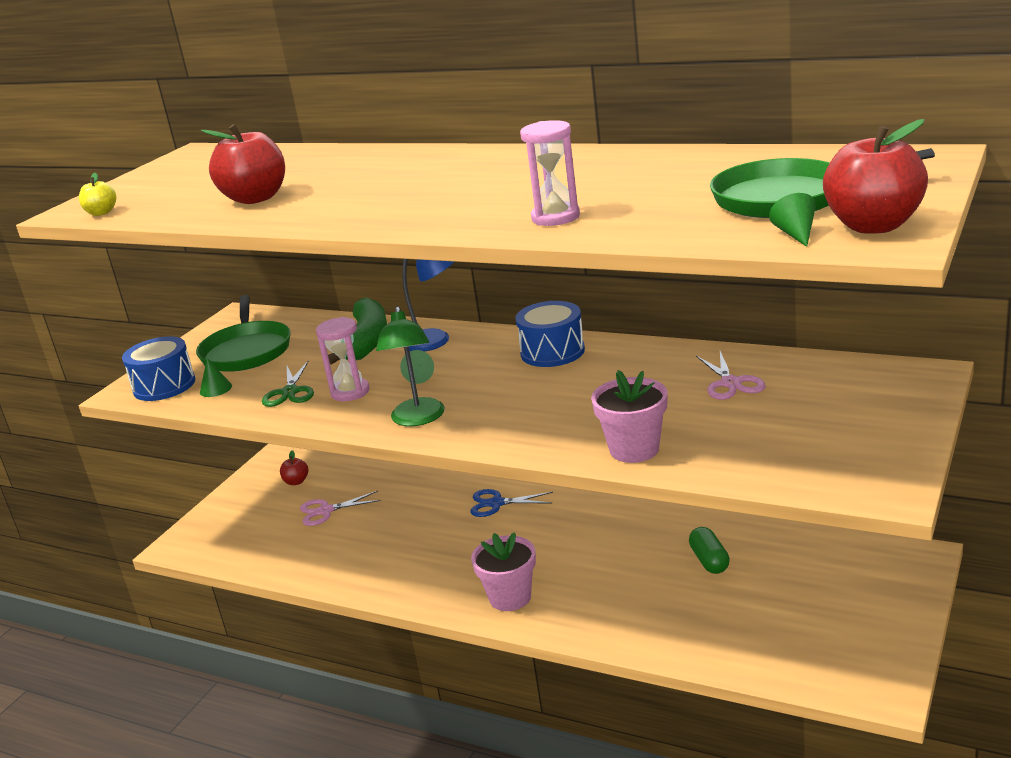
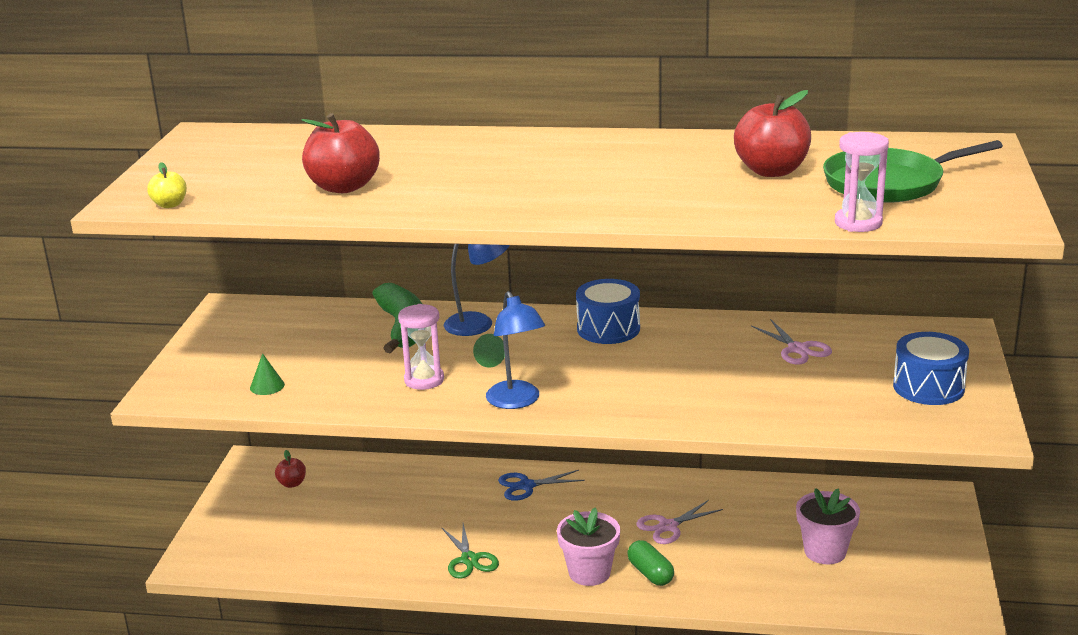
camera: 20 degrees left, 0 degrees up
blue drum [122,336,195,401] -> blue drum moved to [893,332,969,405]
green pan [196,295,291,372] -> none
green scissors [262,360,314,407] -> green scissors moved to [442,523,499,579]
pink scissors [300,491,381,526] -> pink scissors moved to [636,500,723,544]
green lamp [376,306,445,426] -> blue lamp [486,291,545,409]
pink hourglass [520,120,580,226] -> pink hourglass moved to [835,132,889,232]
pink flower pot [591,370,668,463] -> pink flower pot moved to [796,488,860,564]
green capsule [689,527,730,574] -> green capsule moved to [627,540,674,586]
green cone [769,193,816,247] -> none
red apple [823,119,928,234] -> red apple moved to [734,90,811,177]

